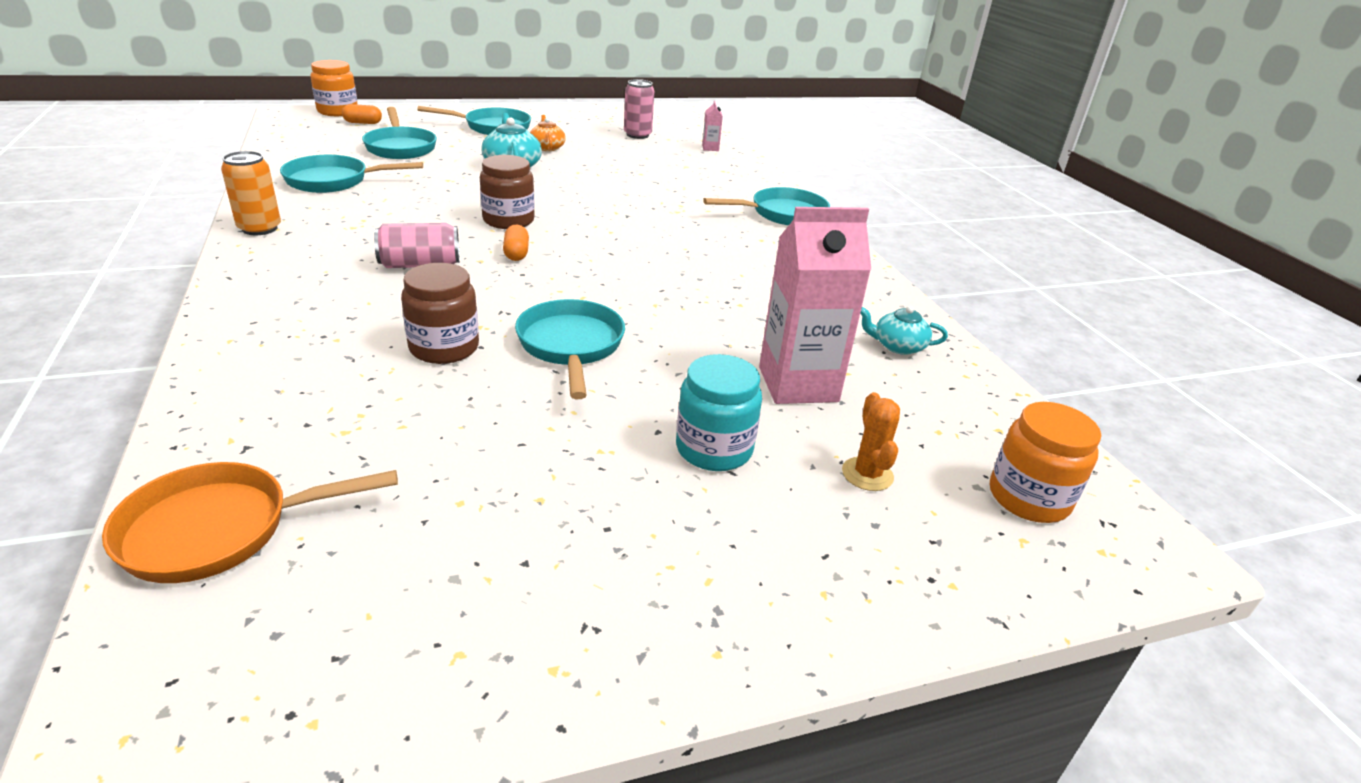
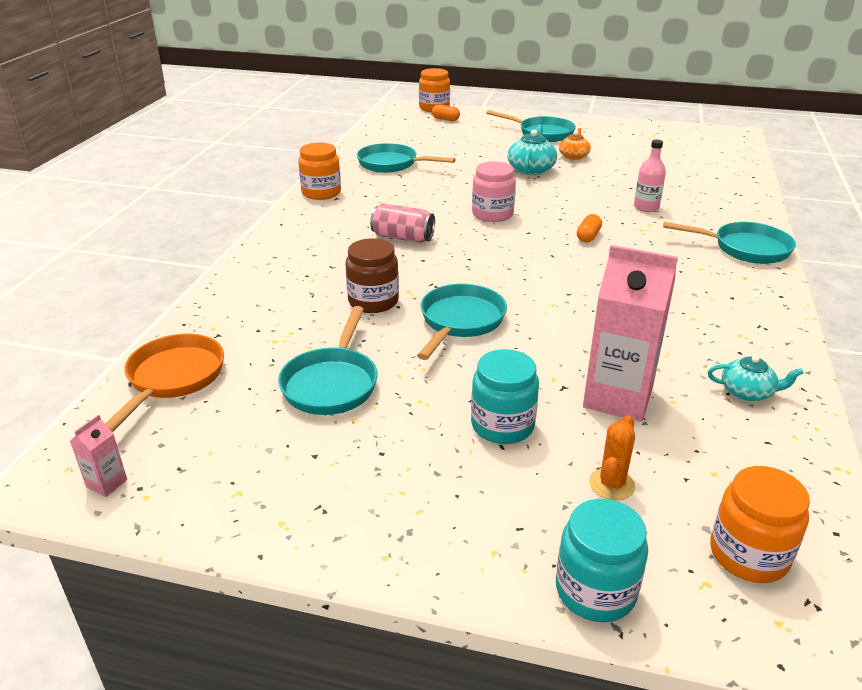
camera: 35 degrees right, 0 degrees up
orange pan [102,462,398,583] -> orange pan turned 90 degrees clockwise [105,334,224,432]
orange can [221,151,281,235] -> orange jar [298,142,341,200]
turquoise pan [362,107,437,159] -> turquoise pan moved to [278,306,378,415]
brown jar [480,155,535,229] -> pink jar [472,161,516,222]
orange capsule [503,224,529,261] -> orange capsule moved to [577,214,602,242]
pink can [624,79,654,139] -> none
pink carton [702,101,723,151] -> pink carton moved to [70,415,127,497]
turquoise teapot [860,306,948,355] -> turquoise teapot turned 150 degrees clockwise [708,355,804,401]
none -> turquoise jar [556,499,648,622]
none -> pink bottle [634,139,666,212]

